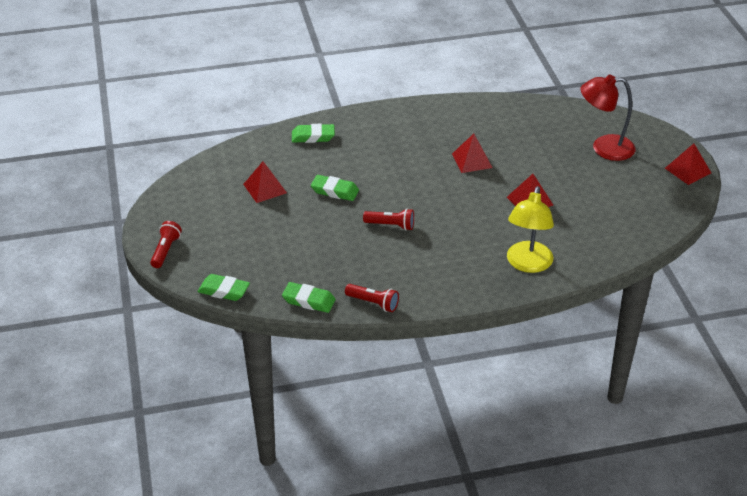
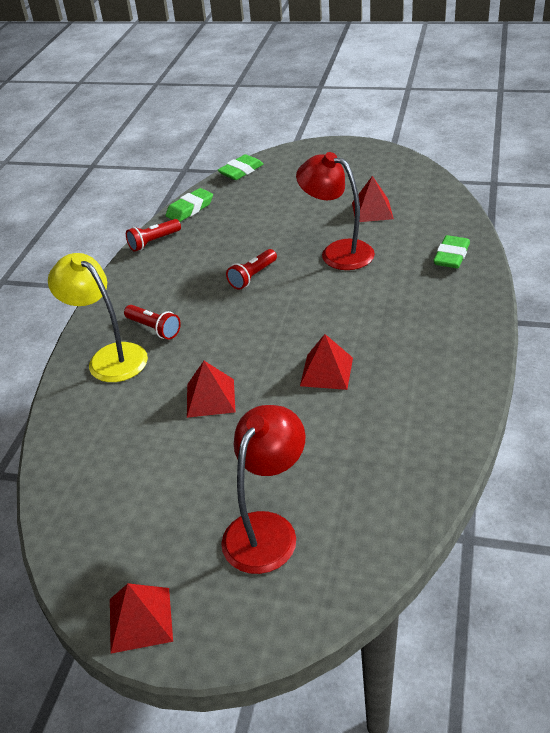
camera: 120 degrees right, 0 degrees up
red flashlight [150,221,182,268] -> red flashlight moved to [124,305,181,340]
green eraser [311,175,359,201] -> red lamp [296,152,375,270]

